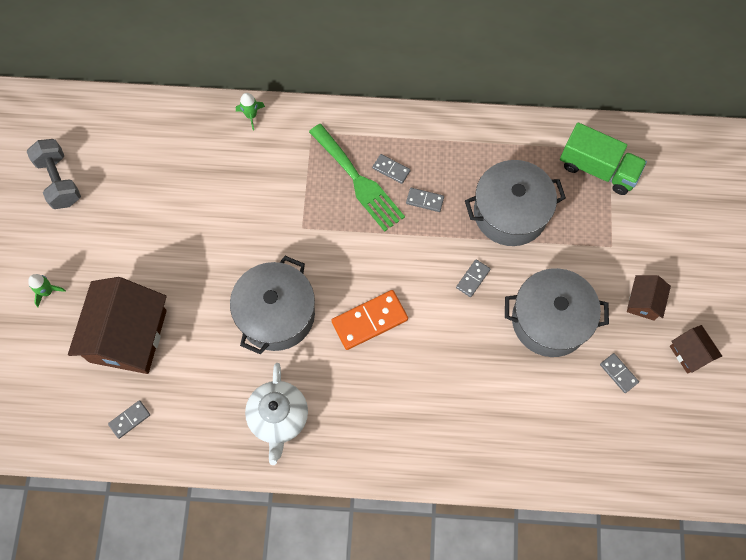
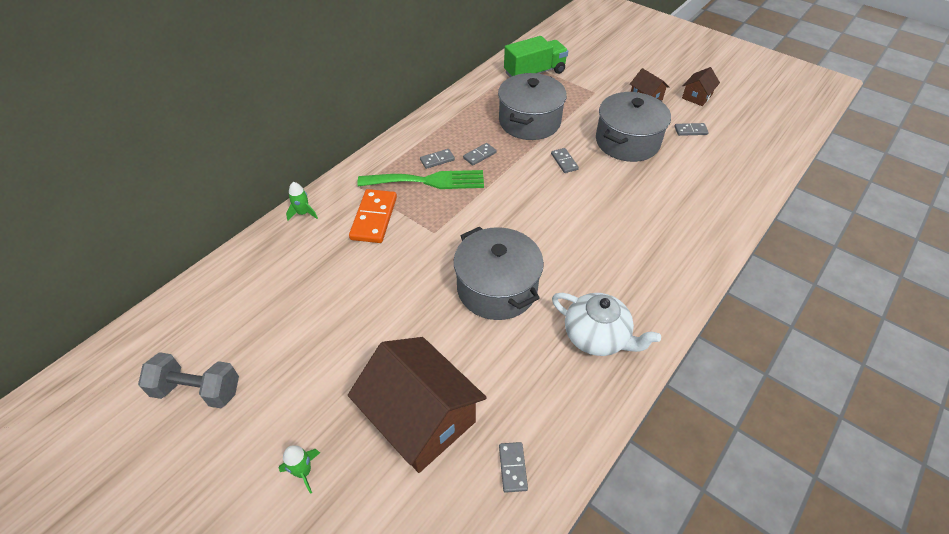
camera: 55 degrees left, 20 degrees down
orange domino [331,290,408,350] -> orange domino moved to [349,189,397,243]
brown house [670,325,722,374] -> brown house turned 60 degrees counterclockwise [682,67,720,106]

